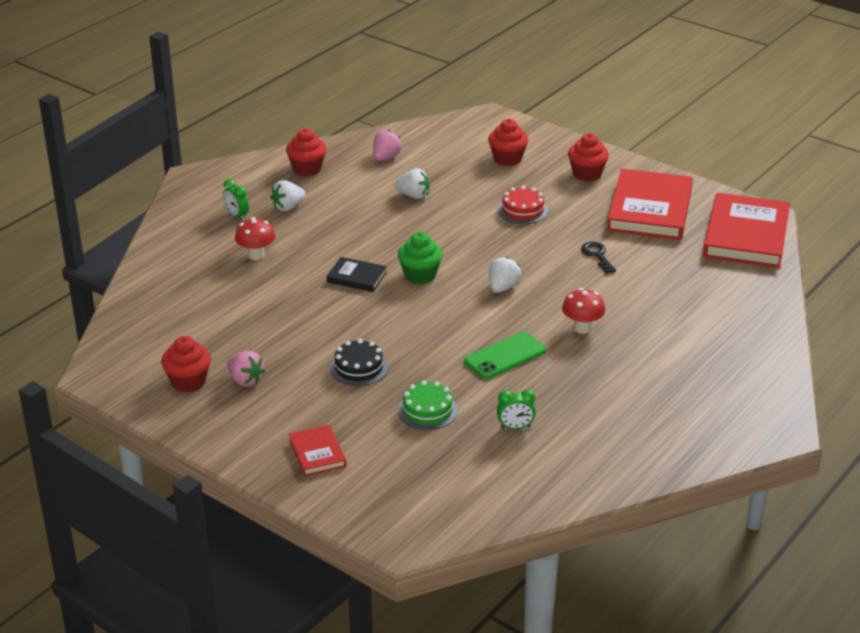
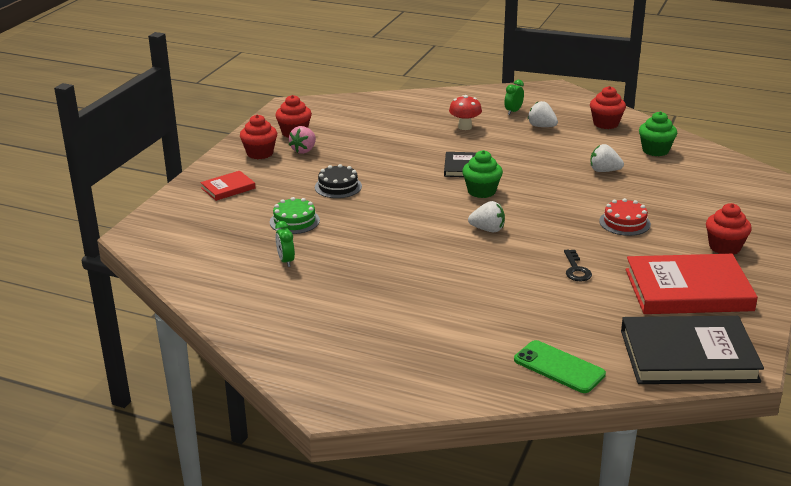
camera: 75 degrees right, 5 degrees down
pink strawberry [373,130,402,161] -> green cupcake [639,111,677,156]
white strawberry [395,168,430,199] -> white strawberry turned 105 degrees clockwise [590,144,624,172]
green phone [464,332,546,379] -> green phone moved to [514,340,606,393]
red cupcake [488,119,529,166] -> red cupcake moved to [240,114,277,159]
red mushroom [562,288,605,334] -> none
black key [581,242,616,273] -> black key turned 120 degrees clockwise [564,250,592,281]
red book [703,193,790,268] -> black book [621,316,764,384]

